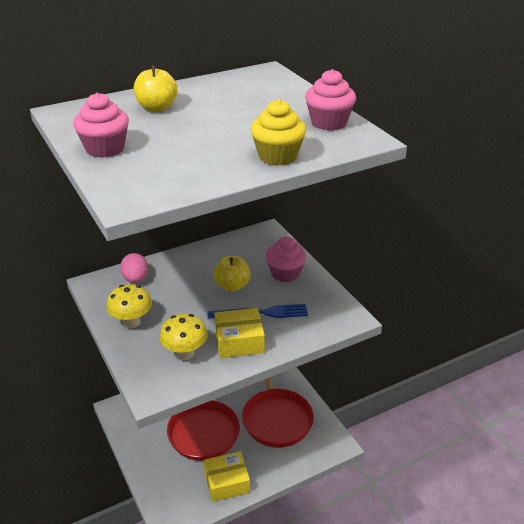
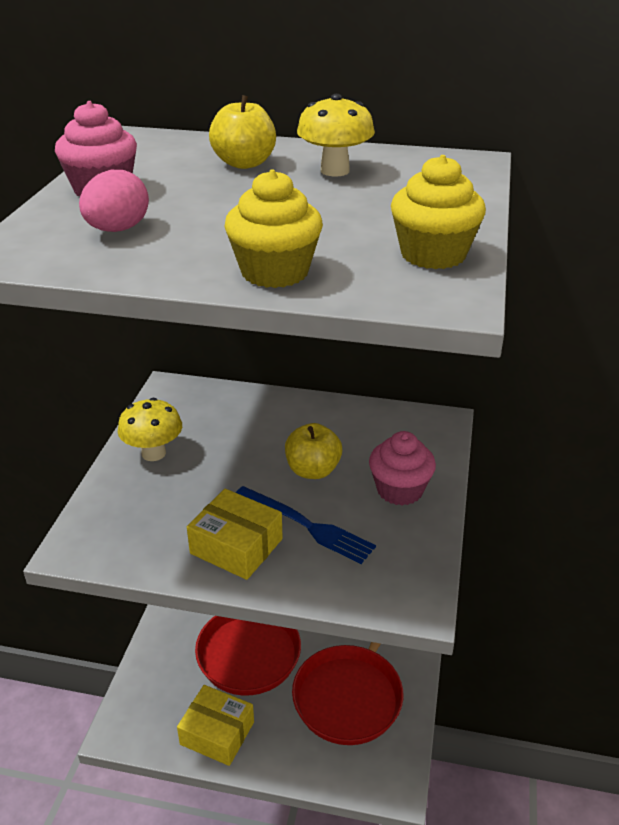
camera: 40 degrees right, 0 degrees up
pink egg [120,253,148,283] -> pink egg moved to [79,170,149,232]
yellow mushroom [160,314,208,360] -> yellow mushroom moved to [297,94,375,176]
pink cupcake [305,69,356,131] -> yellow cupcake [391,155,486,269]

